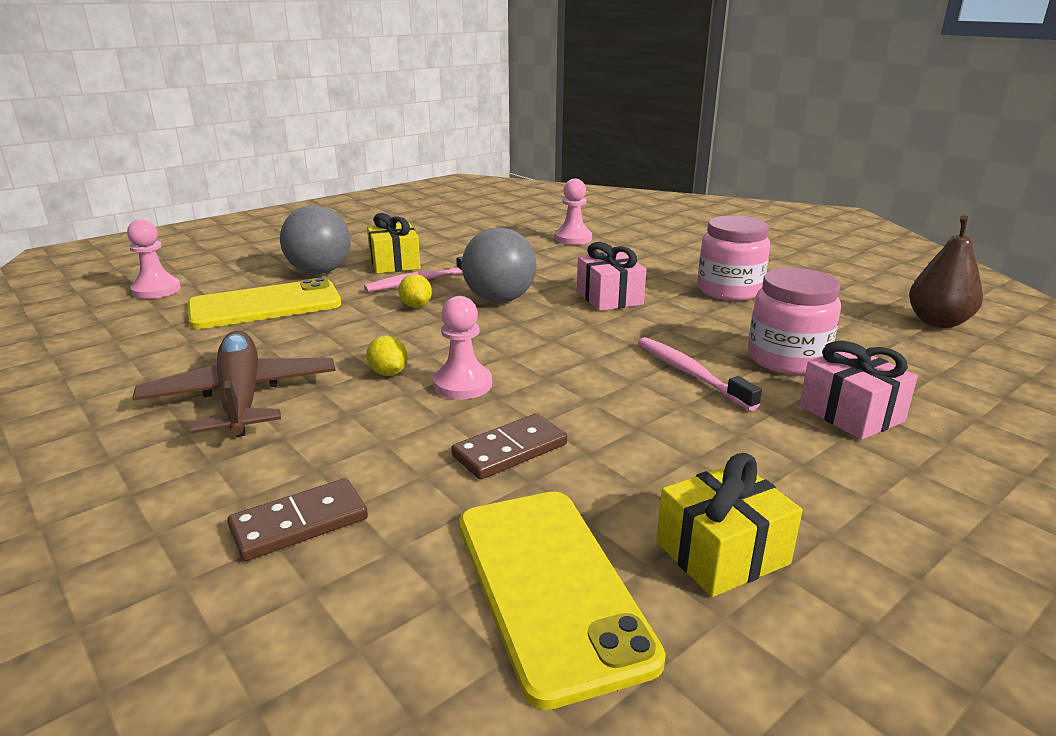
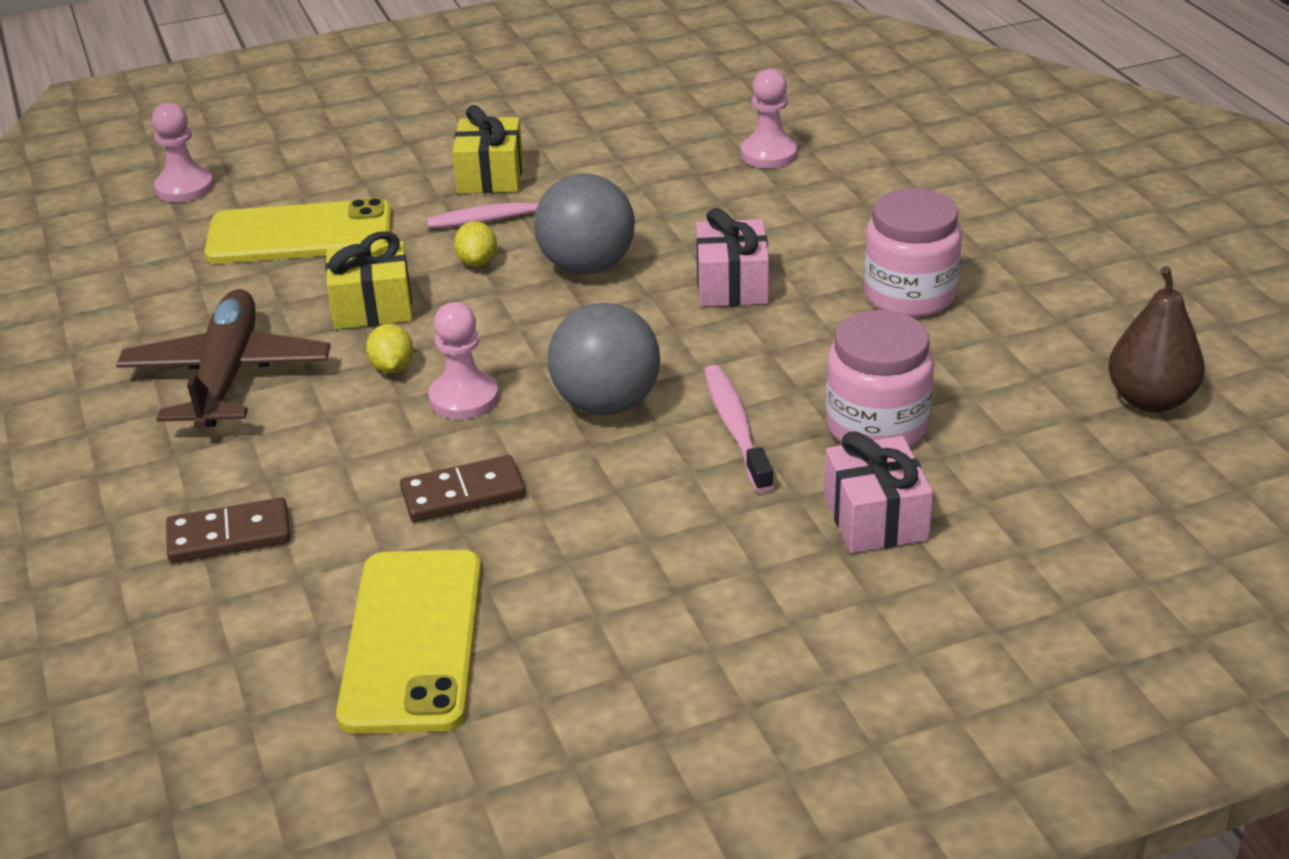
camera: 20 degrees right, 10 degrees up
grey ball [280,205,351,274] -> grey ball moved to [548,303,660,415]
yellow gift [656,453,803,597] -> yellow gift moved to [325,231,412,329]

